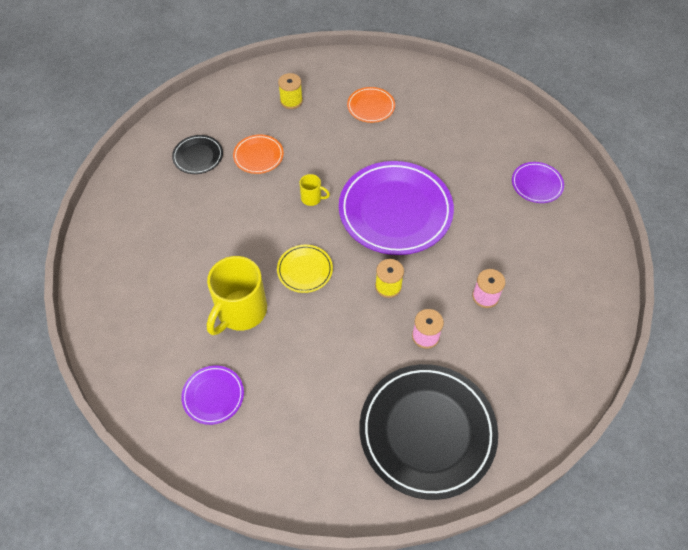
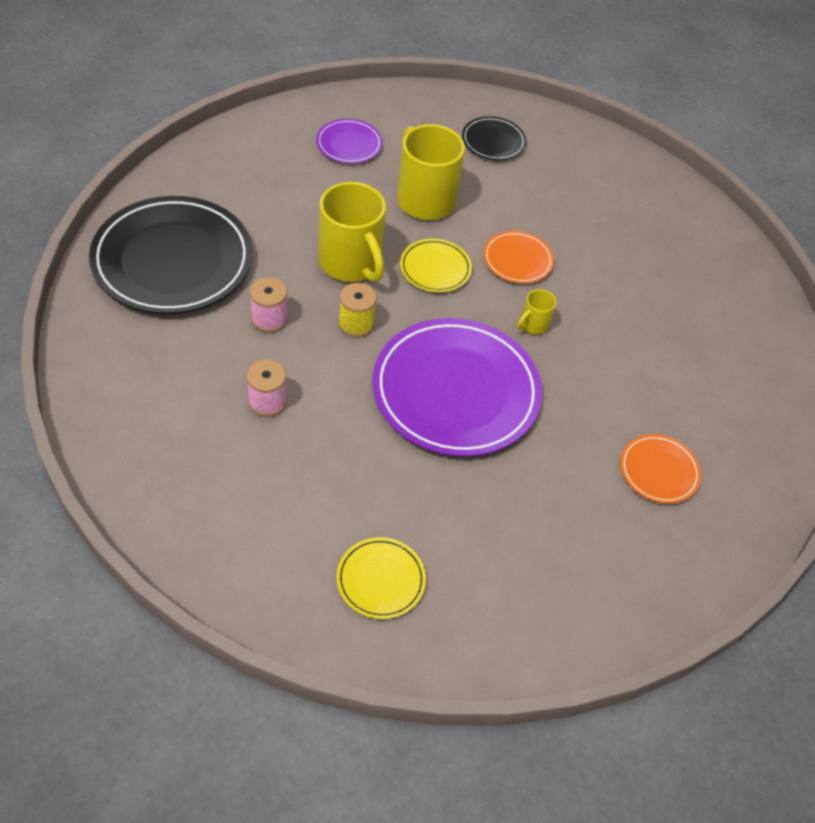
camera: 115 degrees right, 5 degrees down
black plate [172,135,223,174] -> black plate moved to [462,116,526,160]
orange plate [233,134,284,174] -> orange plate moved to [483,231,554,284]
yellow spool [278,73,303,109] -> none
purple plate [512,162,564,203] -> yellow plate [336,537,426,619]
none -> yellow mug [318,182,386,282]

